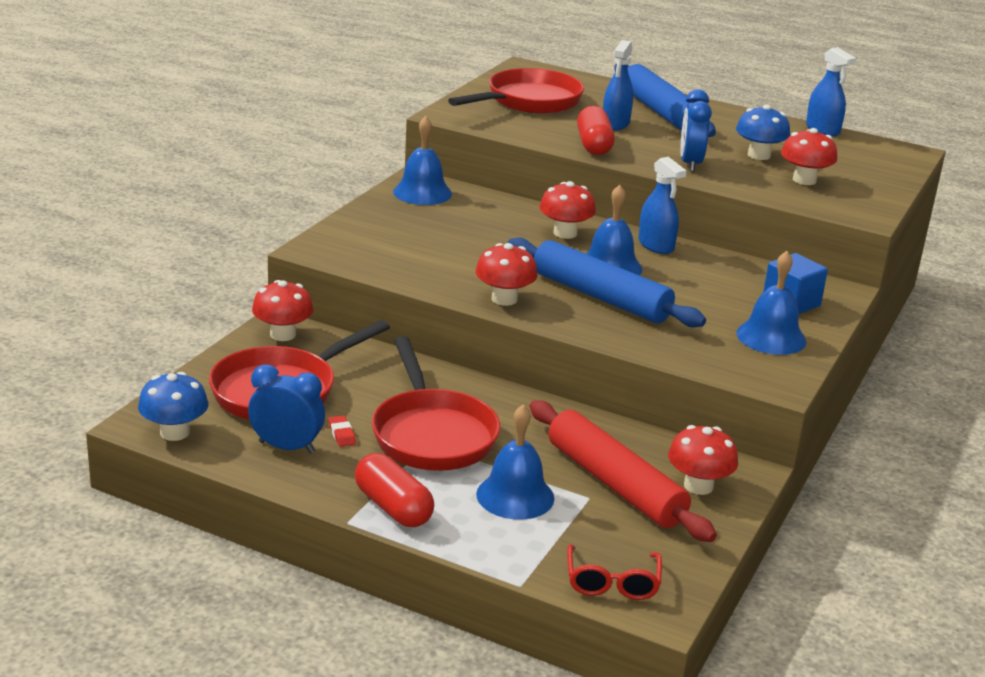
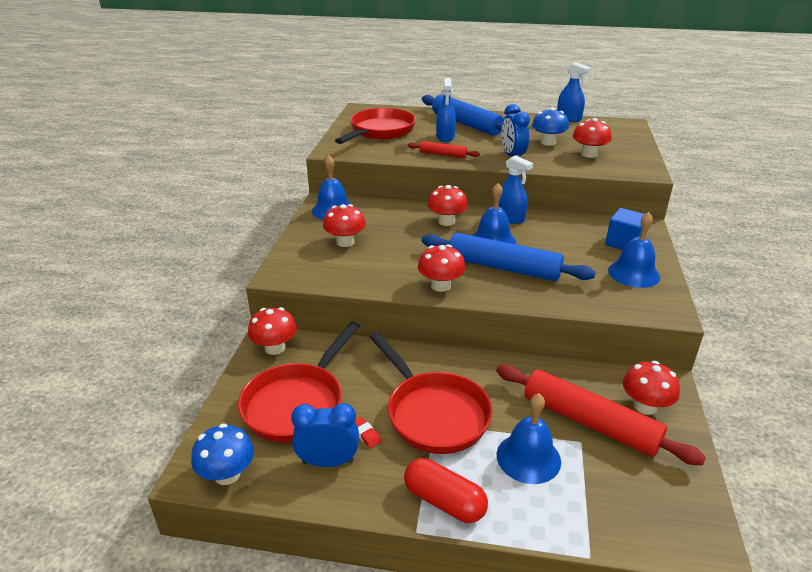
camera: 15 degrees left, 5 degrees up
red glasses [567,544,662,600] -> none
red capsule [577,106,615,155] -> red rolling pin [408,141,480,158]
none -> red mushroom [323,204,366,247]

